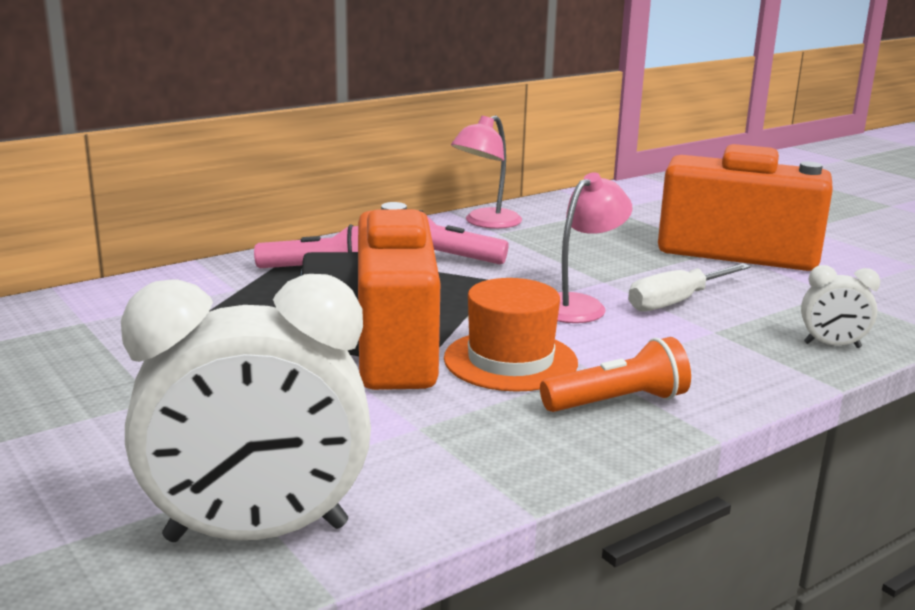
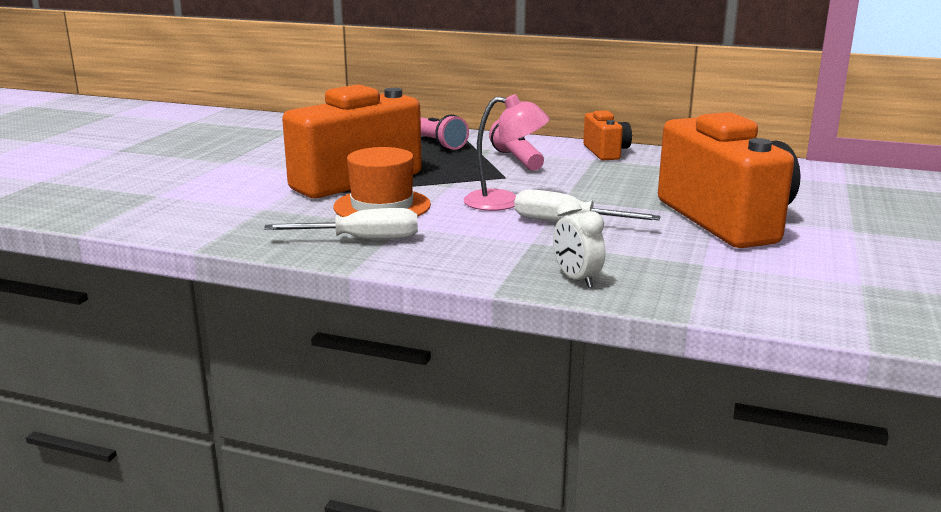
camera: 55 degrees right, 0 degrees up
white clock [121,274,371,542] -> none
pink lamp [451,115,522,229] -> orange camera [583,110,632,160]
orange flashlight [540,337,691,412] -> white screwdriver [264,208,418,239]

